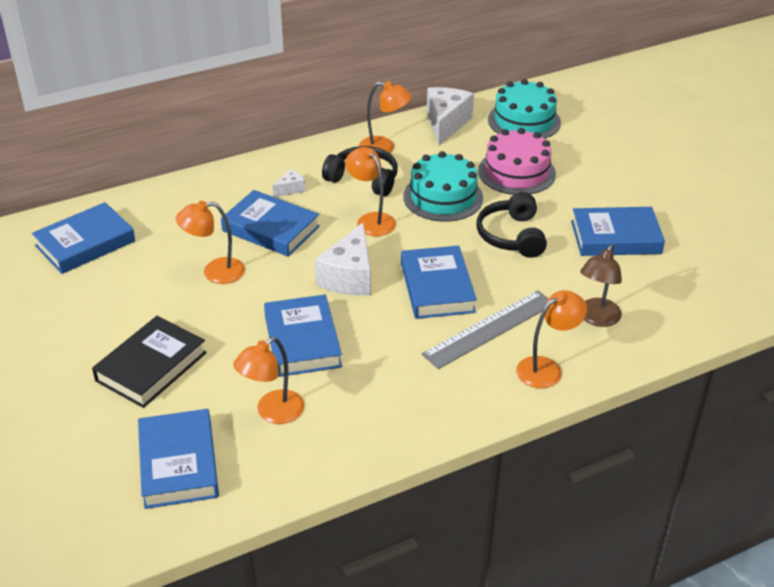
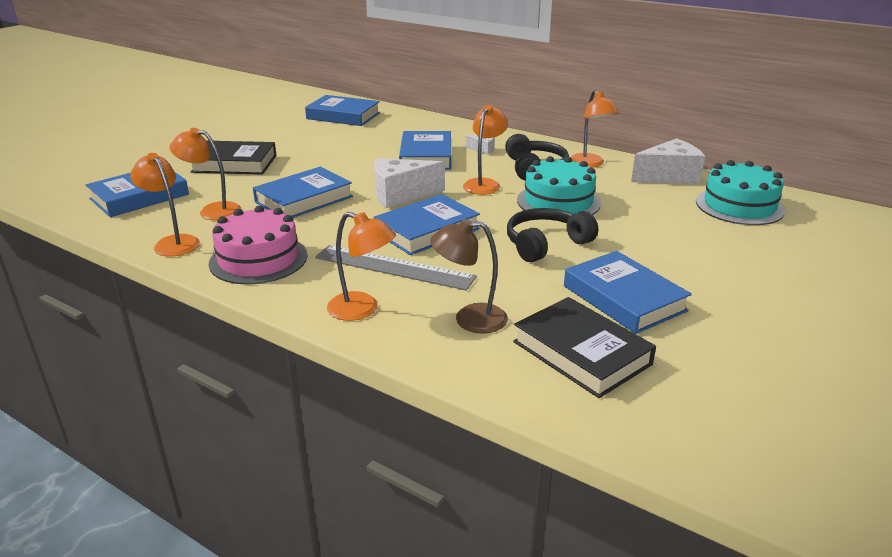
camera: 60 degrees right, 10 degrees down
orange lamp [176,201,245,284] -> orange lamp moved to [130,153,200,257]
pink cake [478,128,556,195] -> pink cake moved to [209,206,308,284]
none -> black book [513,297,656,398]

